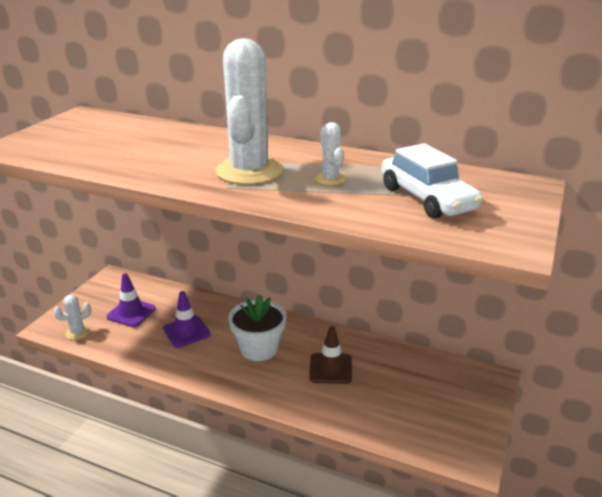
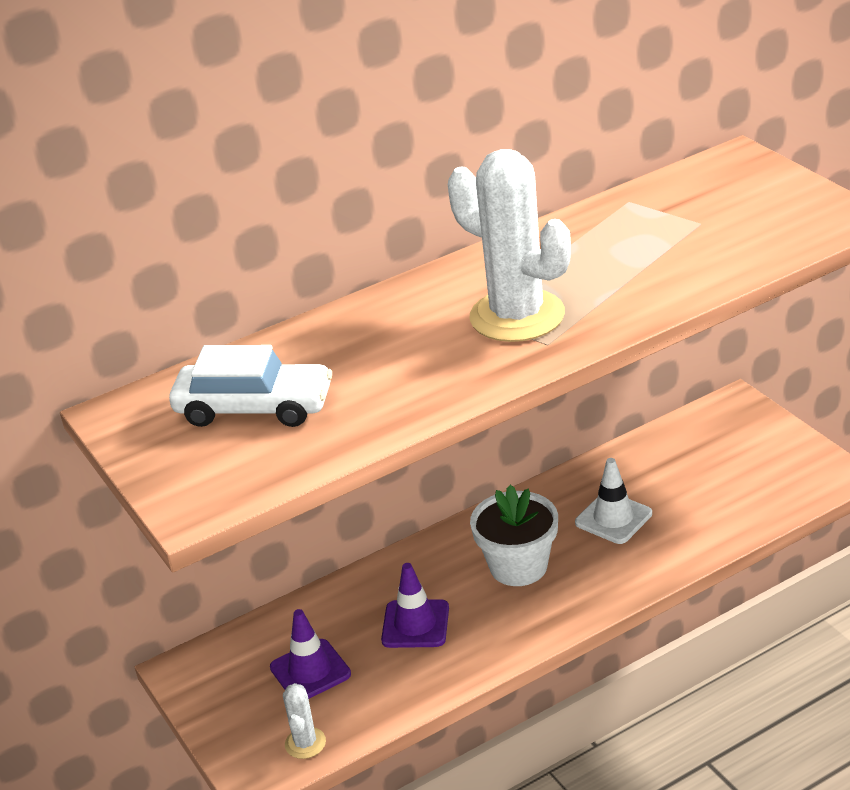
camera: 50 degrees left, 5 degrees up
brown traffic cone [309,326,352,384] -> white traffic cone [575,458,652,544]
white cactus [315,122,346,185] -> none
white car [382,143,483,219] -> white car moved to [169,345,332,427]

